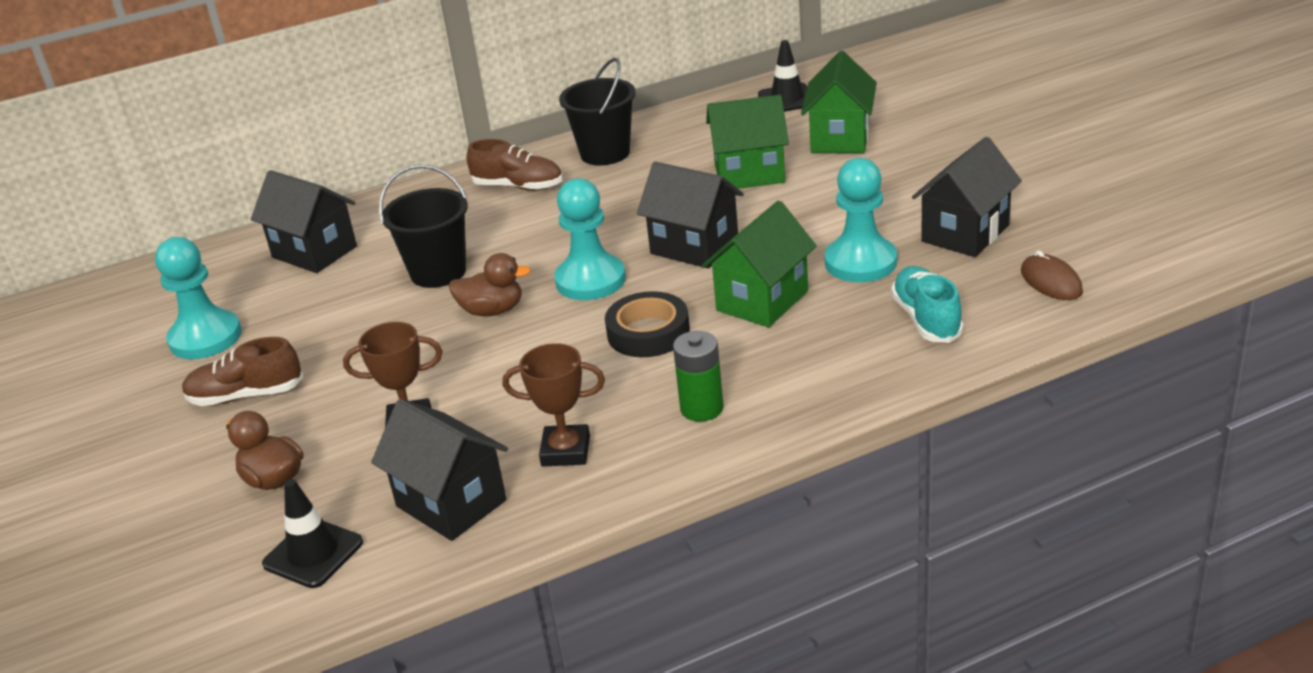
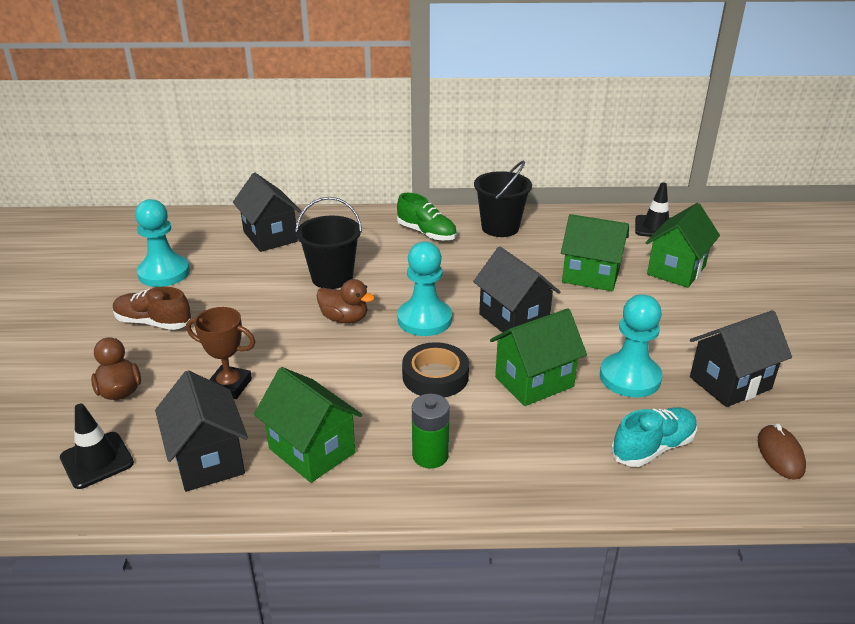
camera: 20 degrees right, 0 degrees up
brown shoe [467,139,562,190] -> green shoe [397,193,457,241]
brown trophy [503,343,605,467] -> green house [254,367,362,483]
turquoise shoe [891,266,964,343] -> turquoise shoe turned 45 degrees clockwise [611,407,697,467]

